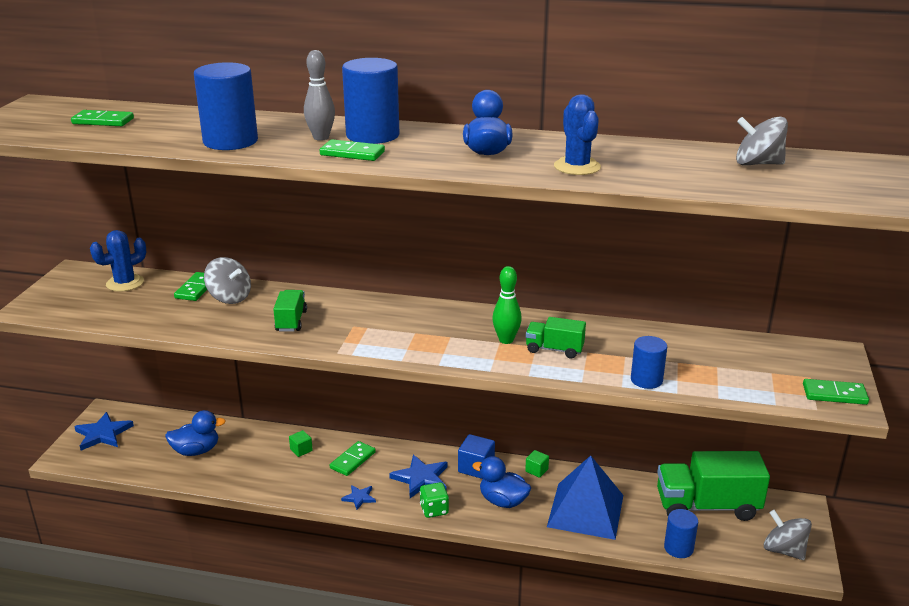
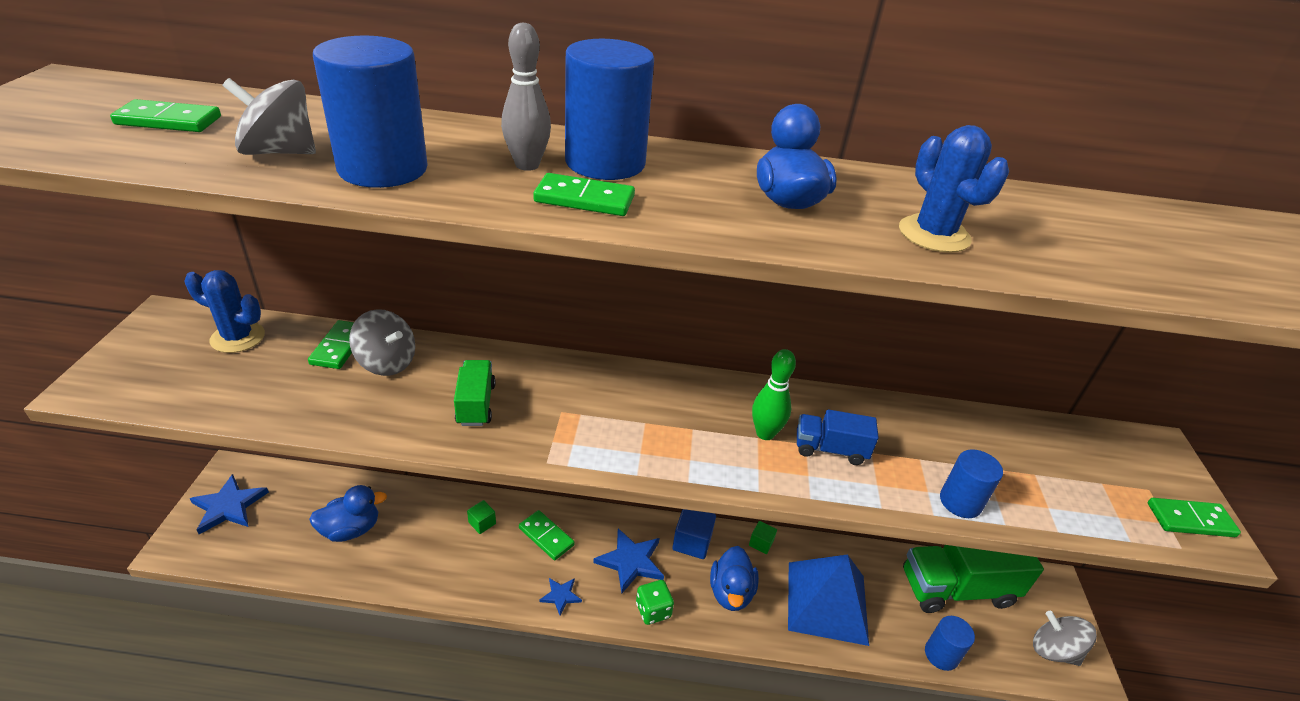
camera: 10 degrees left, 10 degrees up
blue cactus [90,230,146,292] -> blue cactus turned 60 degrees clockwise [184,270,265,353]
green domino [330,441,376,476] -> green domino turned 75 degrees counterclockwise [519,510,575,560]
blue duck [472,456,531,508] -> blue duck turned 105 degrees counterclockwise [710,546,759,611]
green truck [526,317,586,359] -> blue truck [797,409,879,465]
grey spinning top [736,116,788,166] -> grey spinning top moved to [222,78,316,155]

